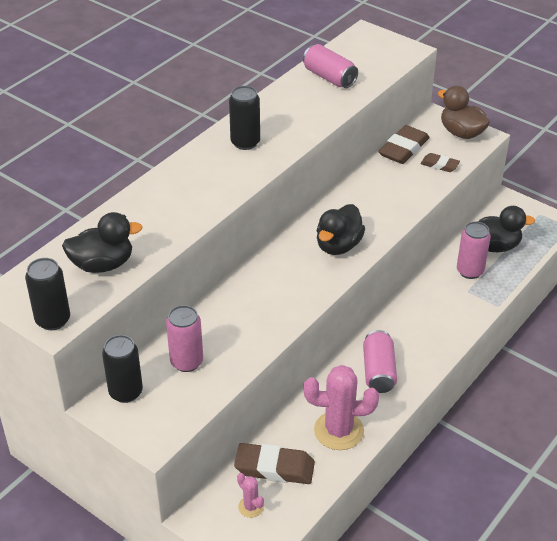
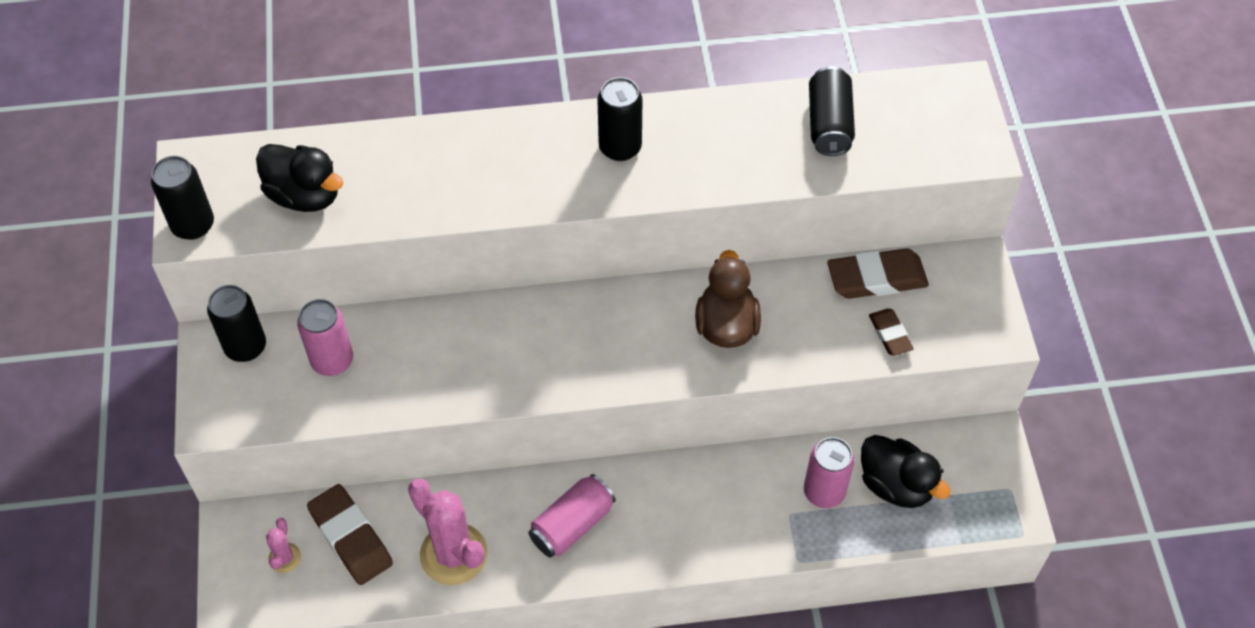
camera: 45 degrees right, 15 degrees up
pink can [303,44,358,88] -> black can [809,66,855,156]
black duck [316,204,365,255] -> none
brown duck [438,86,490,139] -> brown duck moved to [695,250,761,348]

